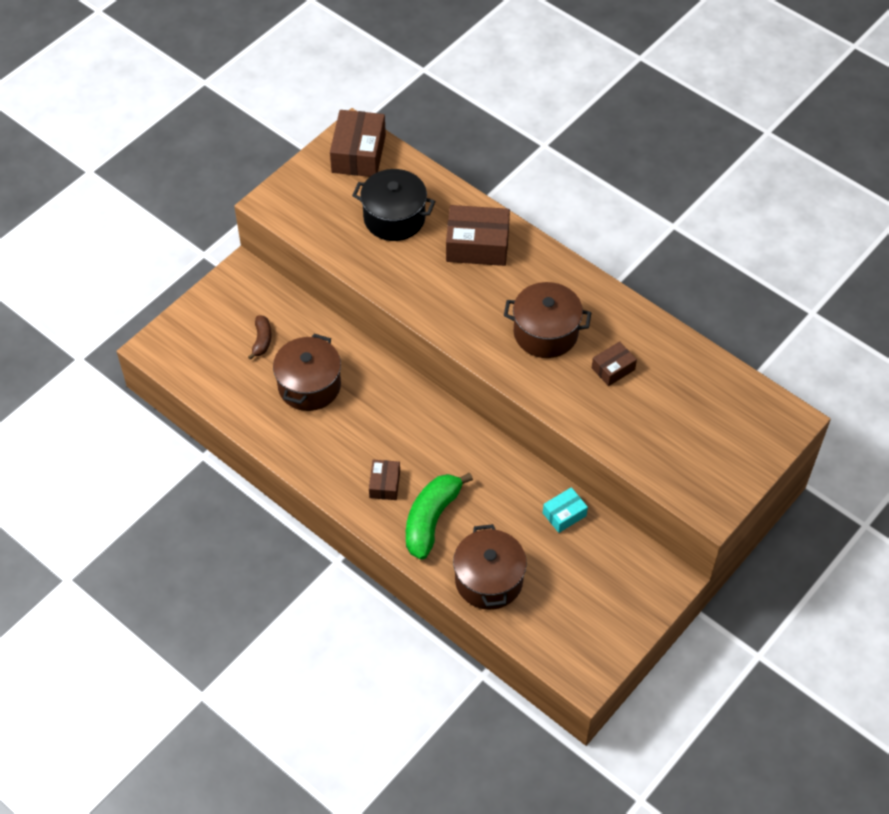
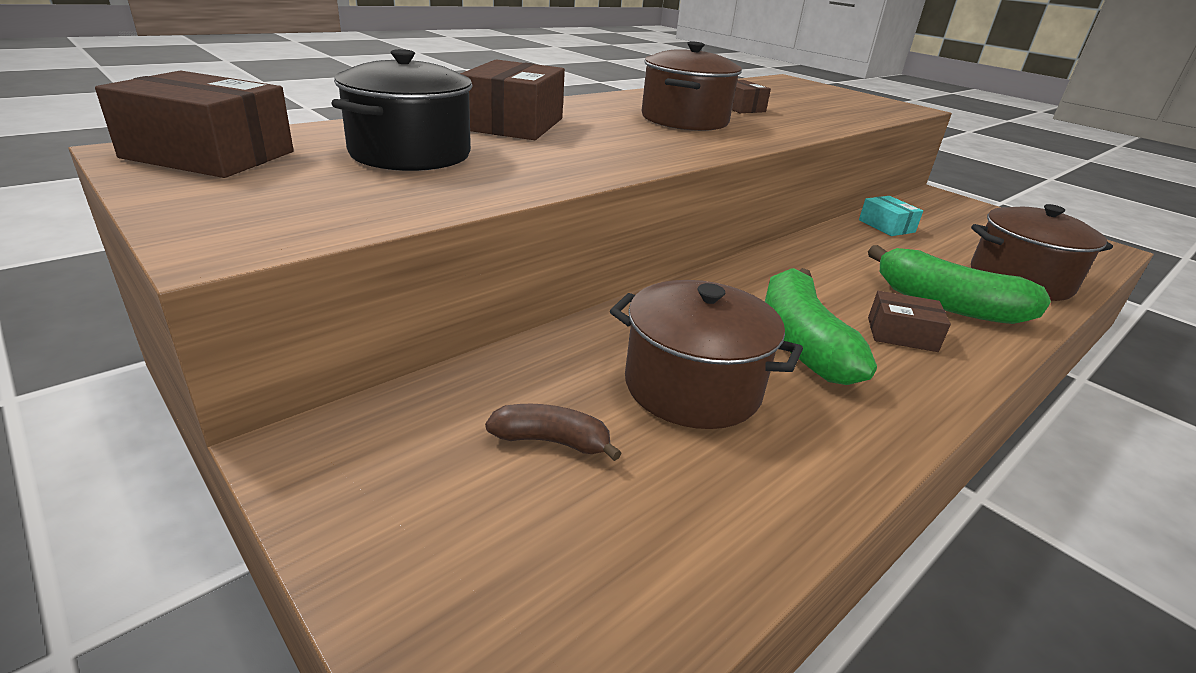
camera: 85 degrees left, 25 degrees down
none -> green banana [765,268,877,385]

